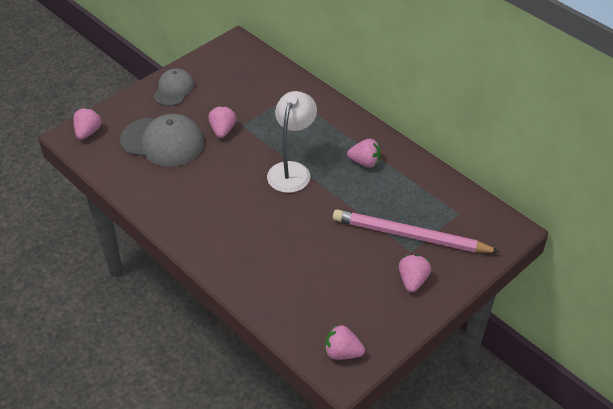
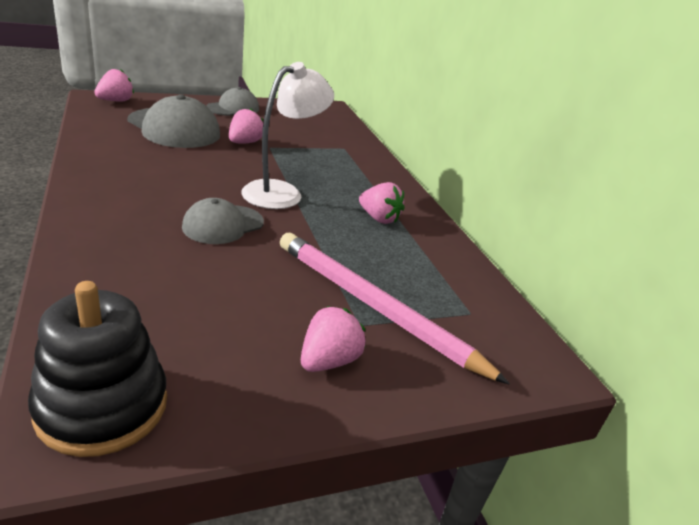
camera: 20 degrees right, 15 degrees down
pink strawberry [325,325,365,360] -> black stacking toy [28,281,167,457]
none -> grey cap [182,198,264,244]

